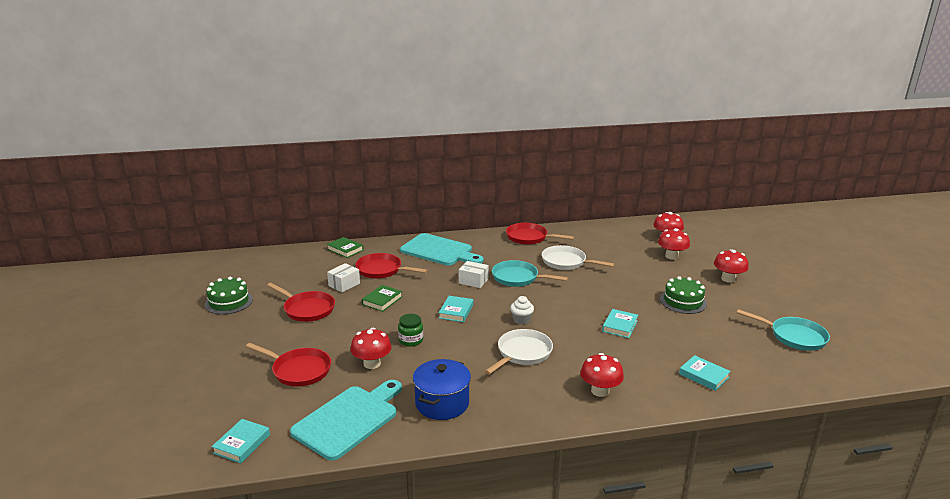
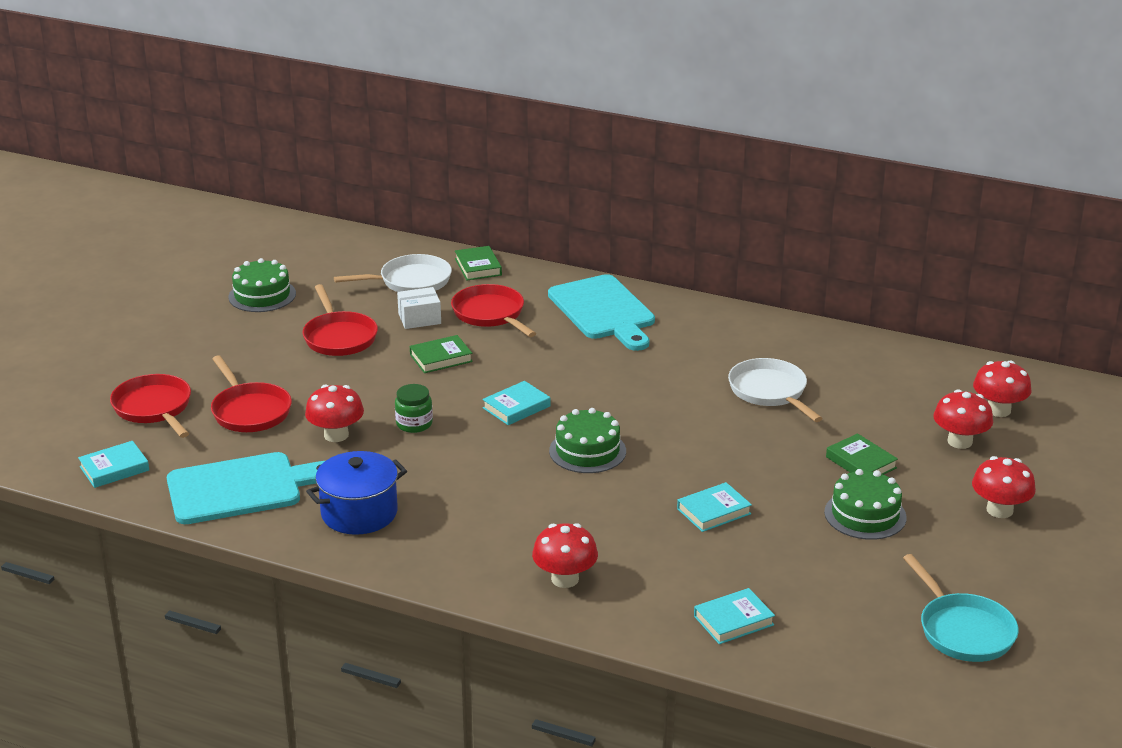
camera: 35 degrees right, 5 degrees up
white box [459,261,489,288] -> none
white pan [485,329,553,375] -> white pan moved to [334,254,452,292]
turquoise pan [492,260,568,287] -> none
red pan [506,223,574,245] -> red pan moved to [110,374,191,438]
white cupcake [510,296,534,324] -> green cake [549,408,626,473]
turquoise book [679,355,731,391] -> turquoise book turned 75 degrees clockwise [694,588,775,644]
none -> green book [826,433,898,475]

